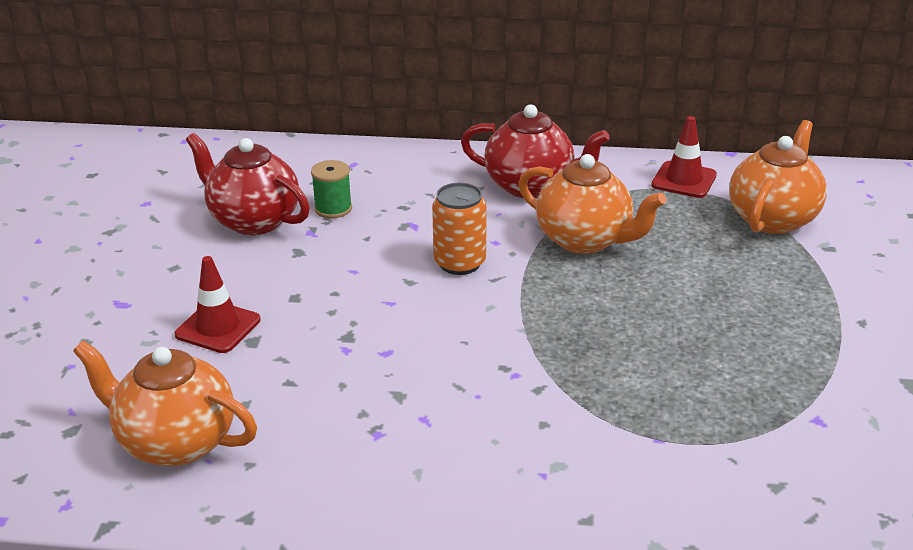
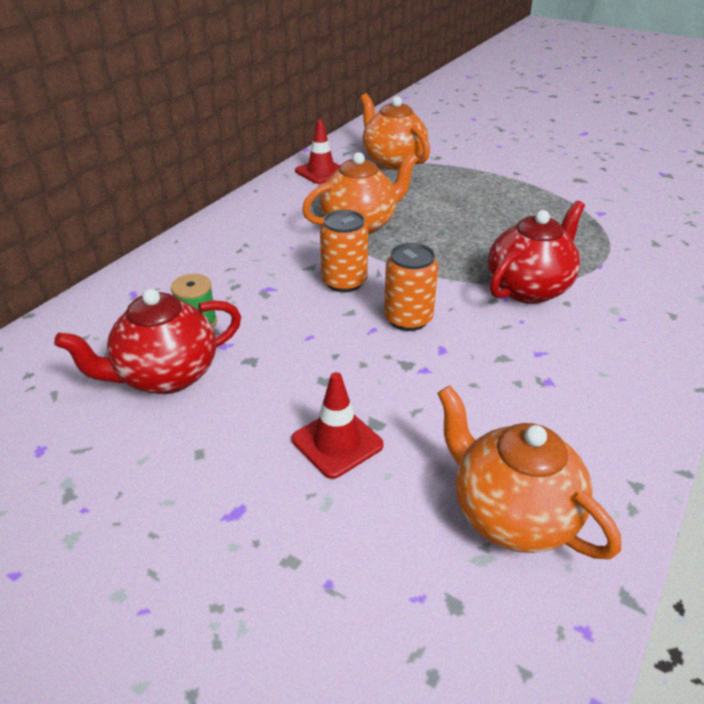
camera: 65 degrees left, 5 degrees up
orange teapot [73,340,257,466] -> orange teapot turned 90 degrees clockwise [437,386,621,559]
red teapot [461,105,610,198] -> red teapot moved to [488,201,585,304]
none -> orange can [384,243,438,331]

